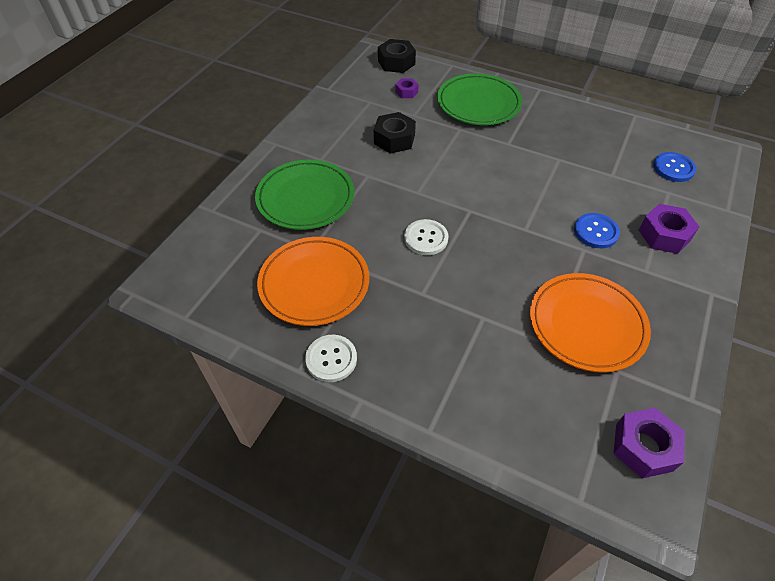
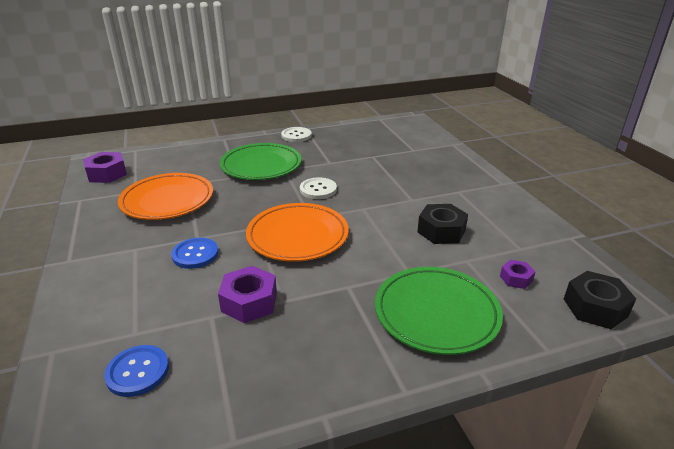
camera: 135 degrees right, 20 degrees down
green plate [255,160,354,230] -> green plate moved to [220,143,301,180]
orange plate [257,237,369,326] -> orange plate moved to [246,203,349,262]
purple nut [639,204,700,254] -> purple nut moved to [218,266,277,323]

